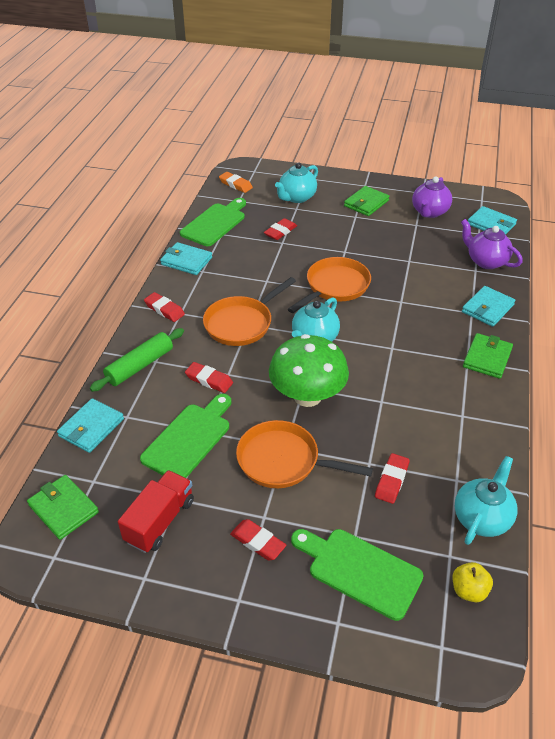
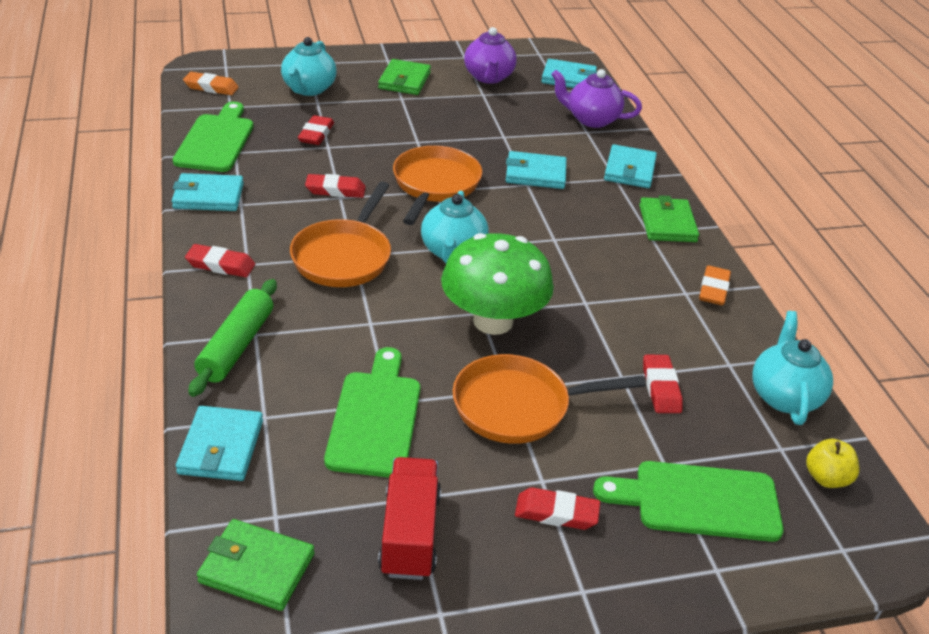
camera: 30 degrees left, 5 degrees down
red eraser [185,362,233,393] -> red eraser moved to [305,174,366,198]
none -> turquoise wallet [506,151,567,189]
none -> orange eraser [699,265,731,305]

